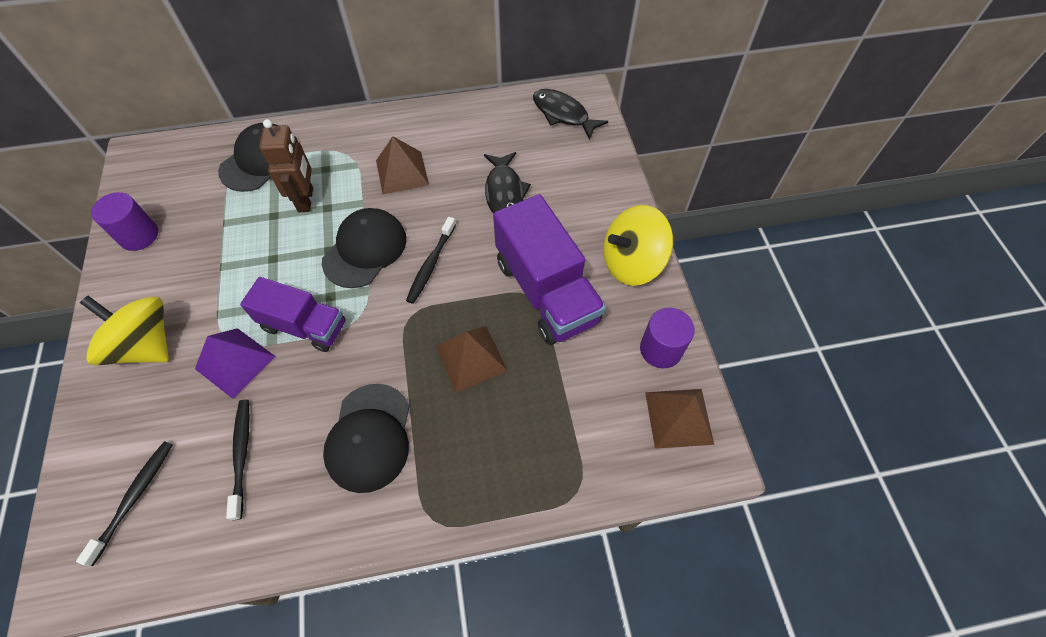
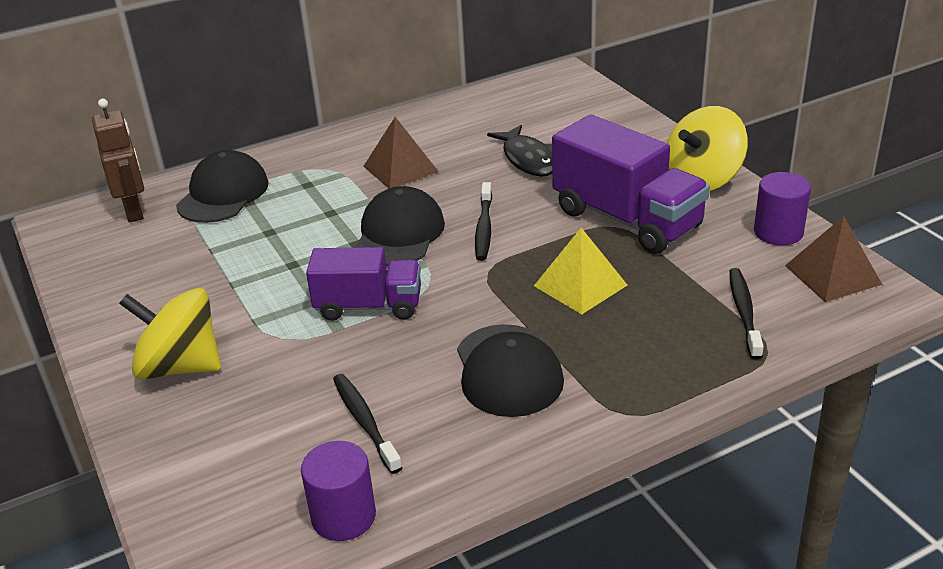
camera: 15 degrees left, 25 degrees down
black toothbrush [76,441,172,566] -> black toothbrush moved to [729,268,764,359]
purple cylinder [91,192,158,251] -> purple cylinder moved to [301,441,376,541]
purple pyramid [195,328,275,399] -> none
brown robot [259,119,313,212] -> brown robot moved to [92,99,144,222]
brown pyramid [436,326,508,393] -> yellow pyramid [534,228,627,314]
black fish [533,89,608,140] -> none

